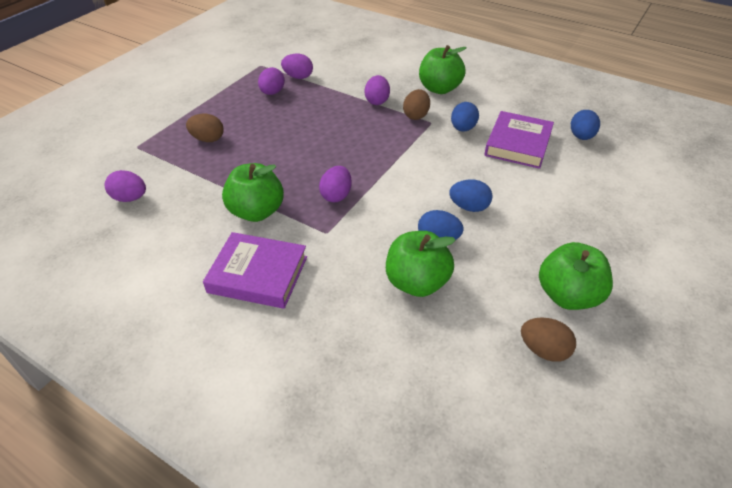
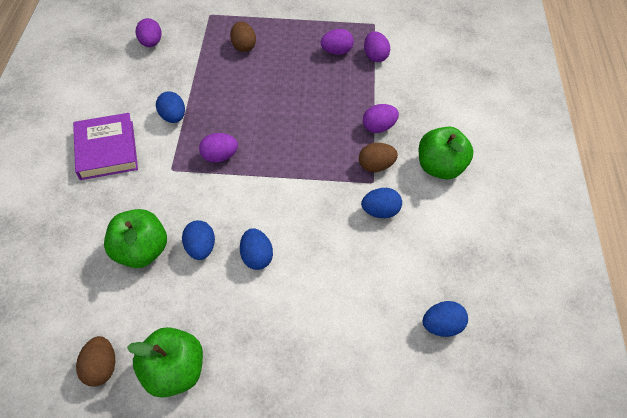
camera: 60 degrees right, 10 degrees up
green apple [222,163,284,222] -> blue egg [156,91,185,123]
purple book [484,111,554,169] -> none

